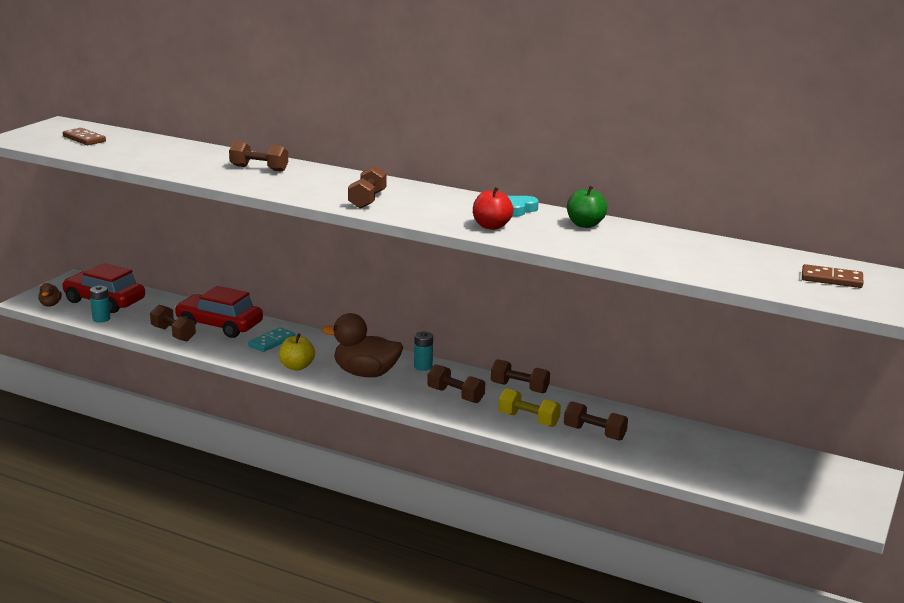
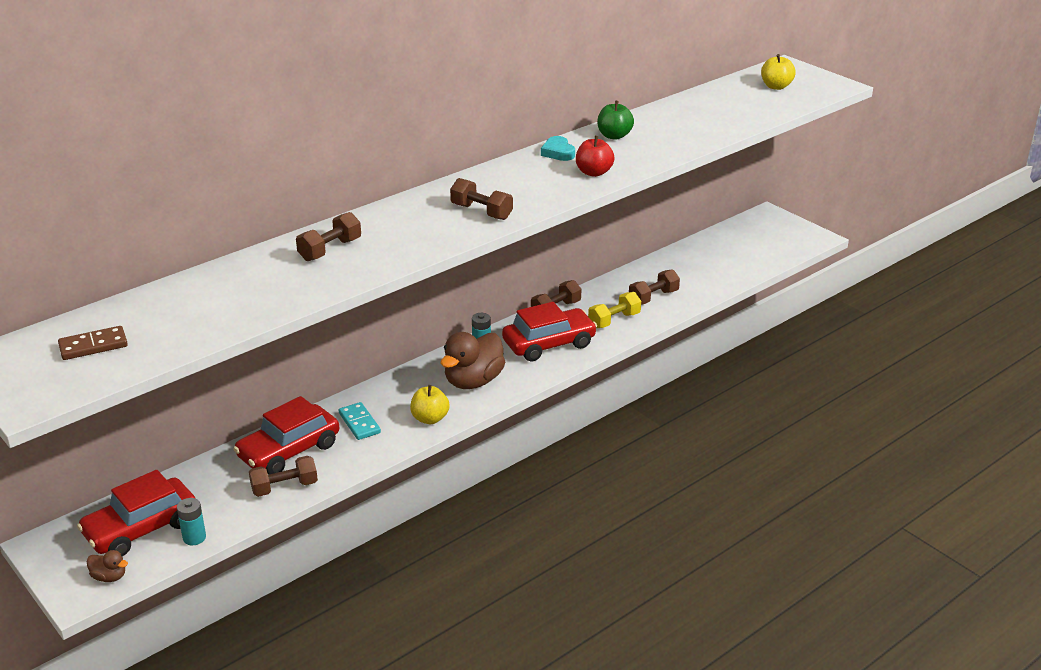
camera: 65 degrees left, 10 degrees up
brown dumbbell [427,364,485,403] -> red car [502,302,597,361]
brown domino [802,264,864,288] -> yellow apple [761,54,796,90]

